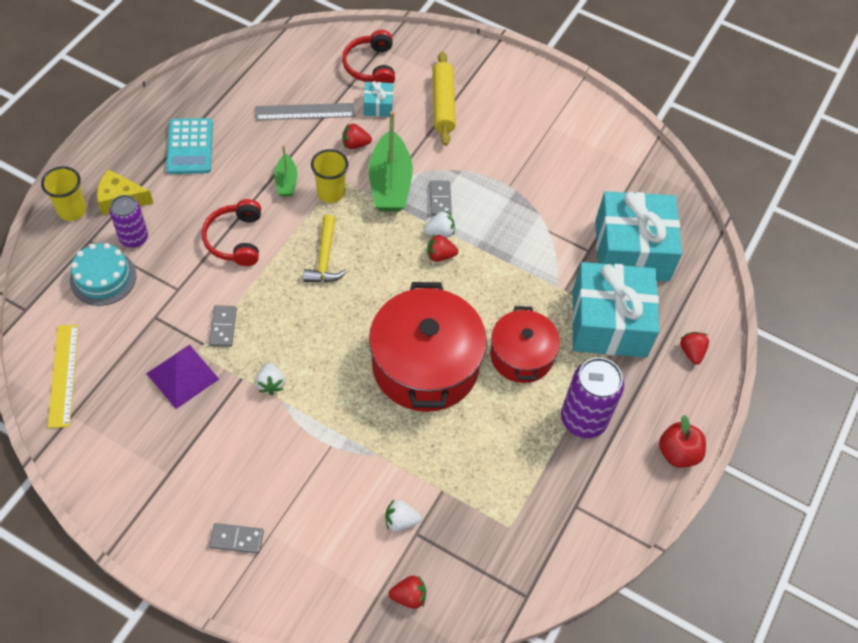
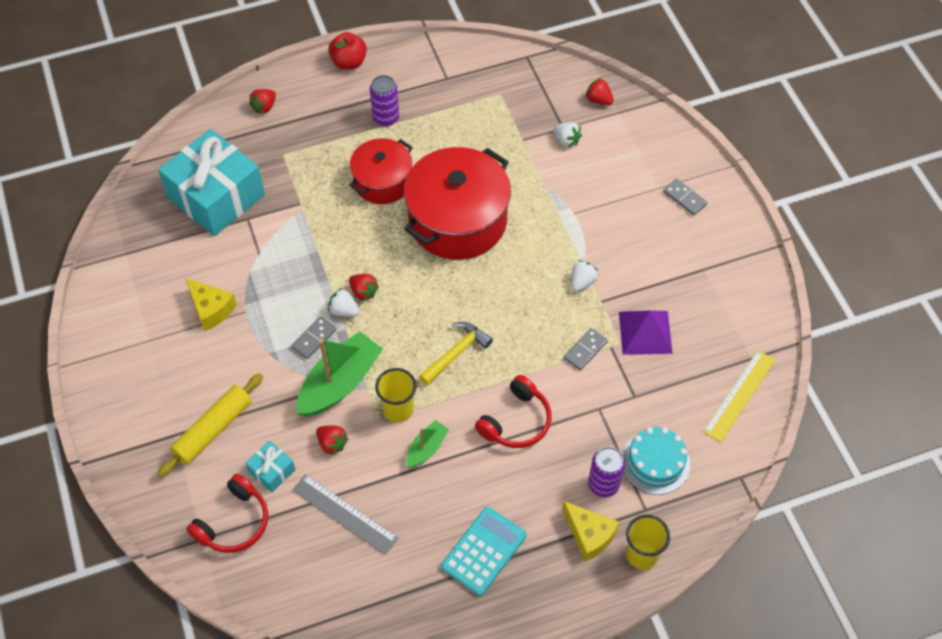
camera: 135 degrees left, 0 degrees up
purple can [561,357,624,438] -> purple can [370,75,399,126], size x0.65
turquoise gift [572,262,659,358] -> none
none -> yellow cheese [185,278,237,331]

